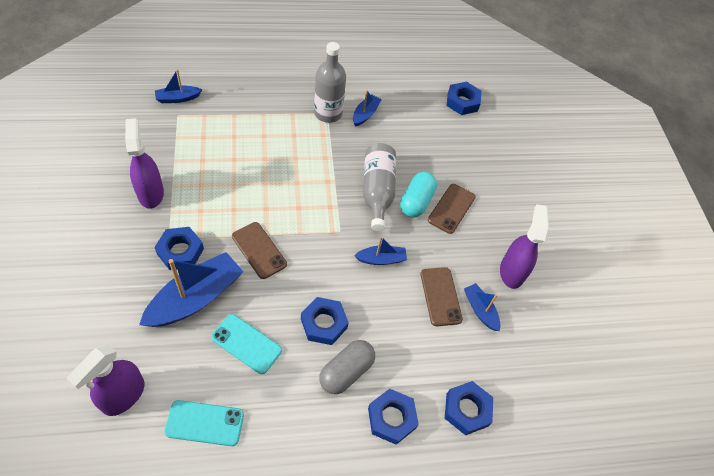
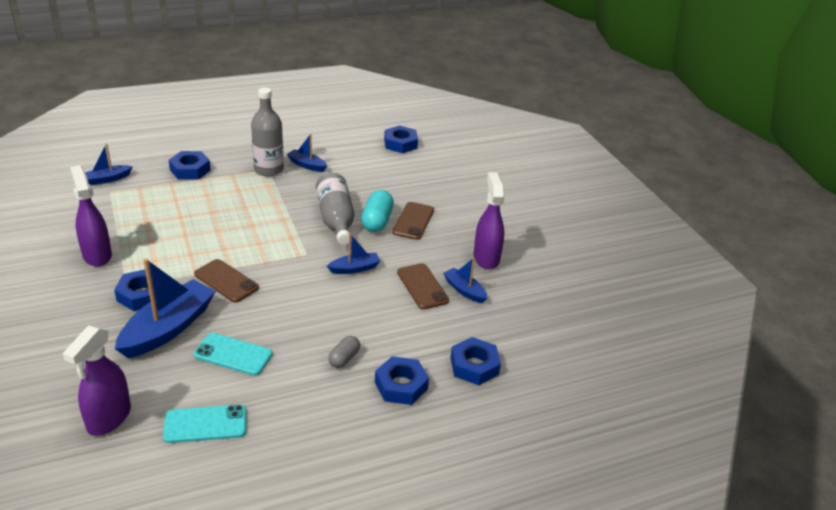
camera: 10 degrees left, 20 degrees down
blue nut [301,297,349,345] -> blue nut moved to [169,151,211,180]
grey capsule [319,340,375,394] -> grey capsule [328,336,360,368], size x0.60
blue boat [353,90,382,127] -> blue boat turned 75 degrees counterclockwise [287,134,327,172]

